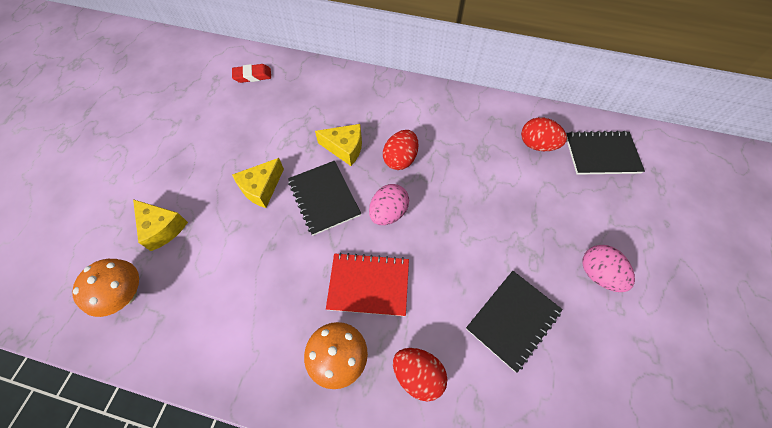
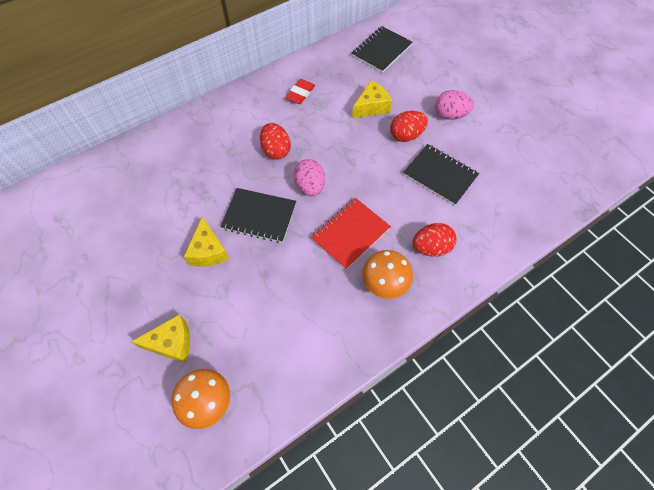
camera: 50 degrees left, 0 degrees up
red eraser [232,64,271,83] -> red eraser moved to [285,79,315,104]
yellow cheese [315,124,362,166] -> yellow cheese moved to [352,81,392,118]
black notebook [466,271,563,373] -> black notebook turned 45 degrees counterclockwise [403,144,479,205]
red egg [521,117,567,151] -> red egg moved to [390,111,428,142]

